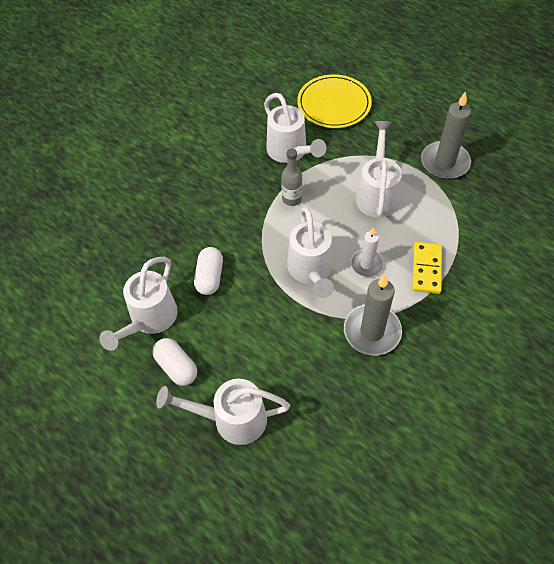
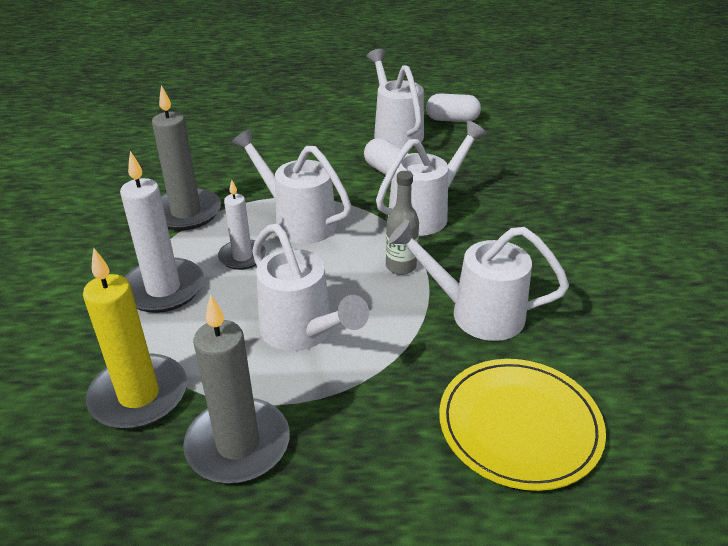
camera: 135 degrees right, 20 degrees down
white capsule [152,338,197,386] -> white capsule moved to [426,93,481,122]
white watering can [156,379,290,445] -> white watering can moved to [376,121,487,236]
yellow domino [412,242,442,294] -> white candle [120,151,204,313]
none -> yellow candle [83,248,187,429]

